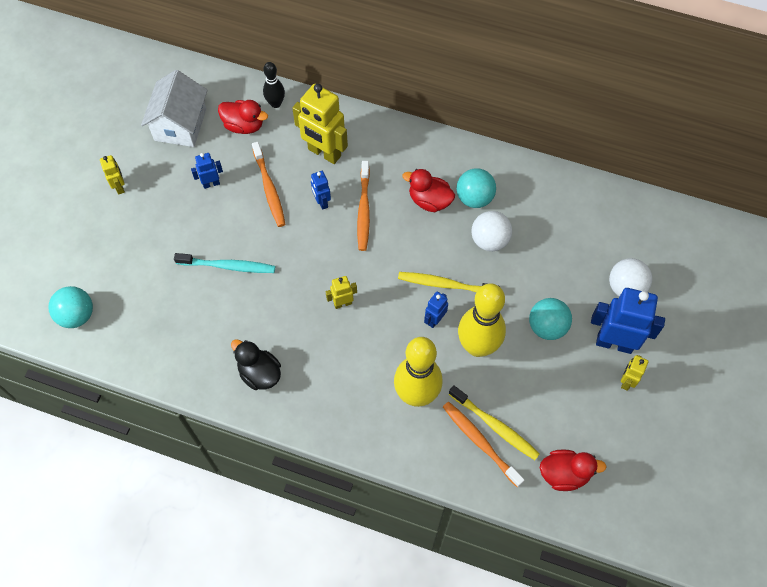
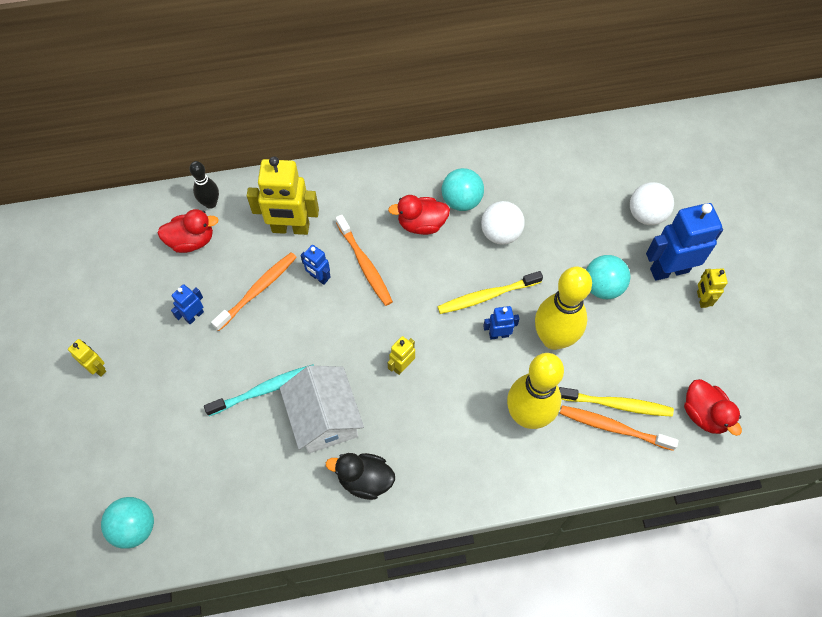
camera: 30 degrees left, 0 degrees up
white house [141,70,207,147] -> white house moved to [280,366,364,453]
orange toothbrush [252,142,285,227] -> orange toothbrush turned 90 degrees counterclockwise [211,252,297,331]
blue robot [424,292,448,328] -> blue robot turned 75 degrees clockwise [483,306,520,340]
red duck [540,449,607,491] -> red duck turned 90 degrees clockwise [684,379,742,436]

